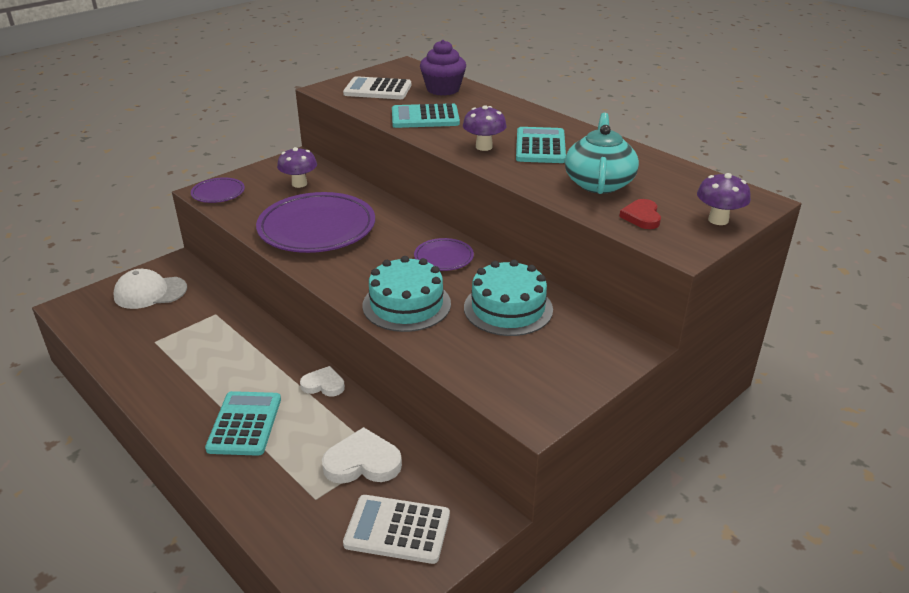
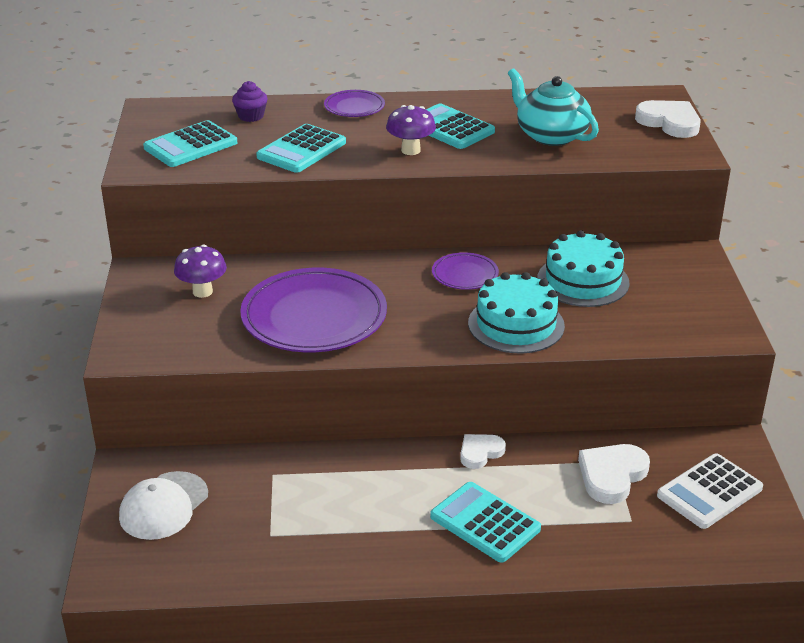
camera: 50 degrees left, 0 degrees up
purple plate [191,177,245,203] -> purple plate moved to [324,90,385,117]
white calculator [343,76,411,99] -> turquoise calculator [143,120,237,167]
purple cupcake [420,40,466,96] -> purple cupcake [232,81,268,122], size x0.61
red heart [619,199,661,229] -> none
purple mushroom [697,173,751,225] -> white heart [635,100,700,138]

